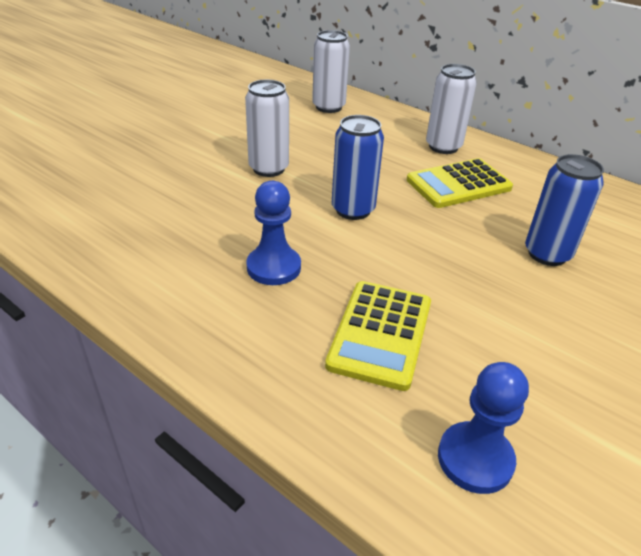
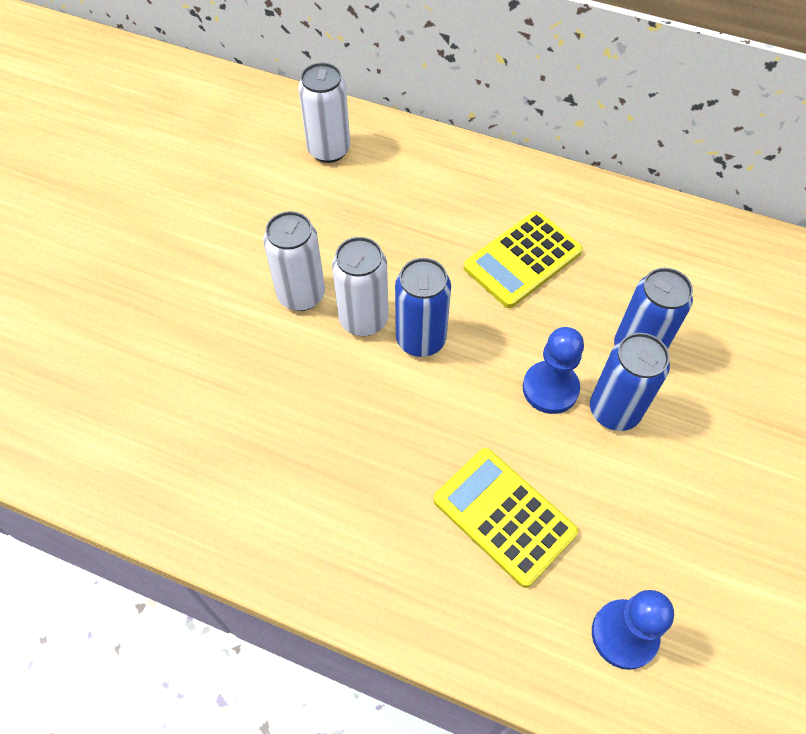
camera: 15 degrees left, 20 degrees up
blue pawn [246,181,301,285] -> blue pawn moved to [523,327,584,414]
yellow calculator [325,281,431,391] -> yellow calculator turned 135 degrees clockwise [433,448,578,588]
white can [426,64,477,154] -> white can moved to [332,237,389,336]
none -> blue can [590,333,670,431]

